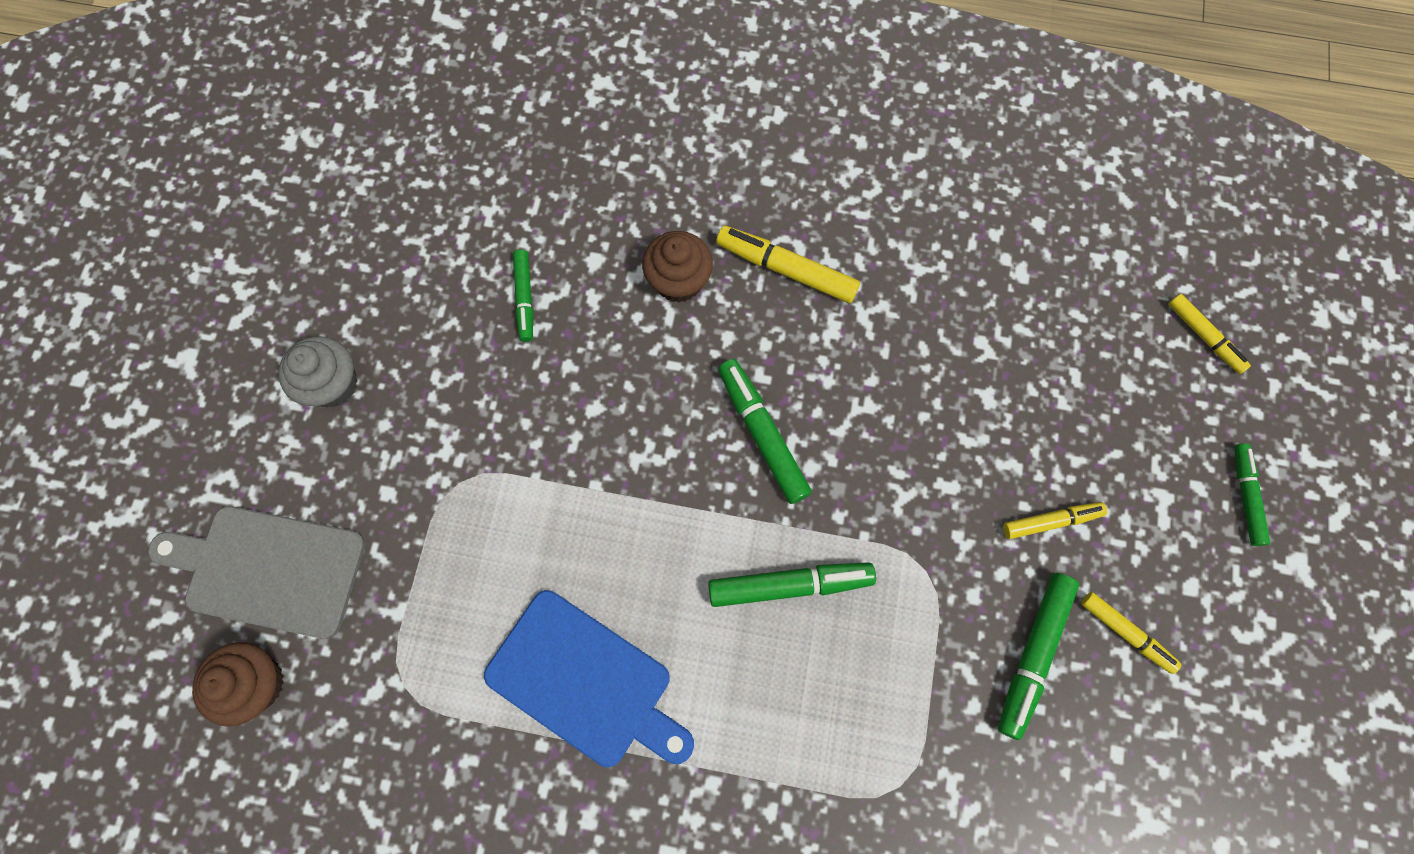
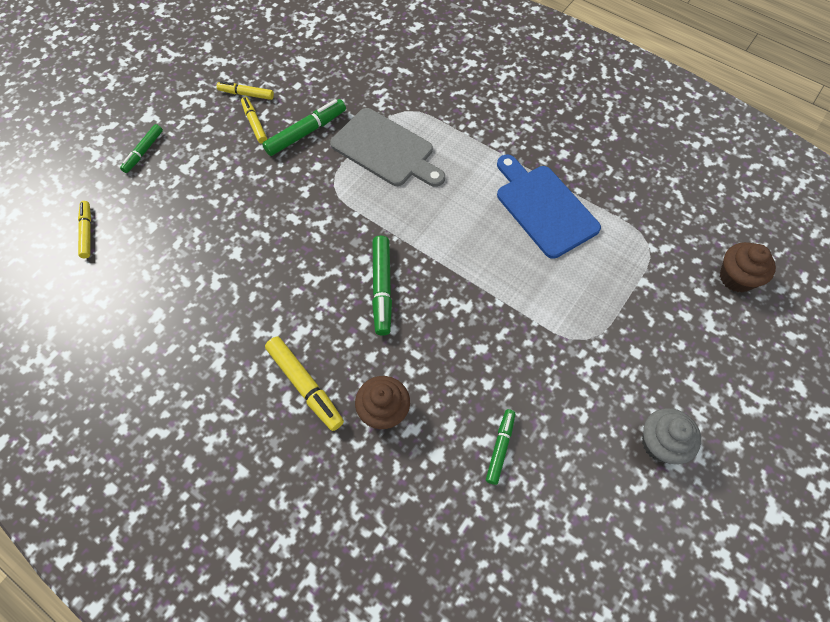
camera: 155 degrees left, 10 degrees down
grey cutting board [148,506,365,639] -> grey cutting board moved to [330,108,445,187]
green marker [708,563,876,607] -> none
yellow marker [1003,502,1107,539] -> yellow marker moved to [217,81,274,100]

